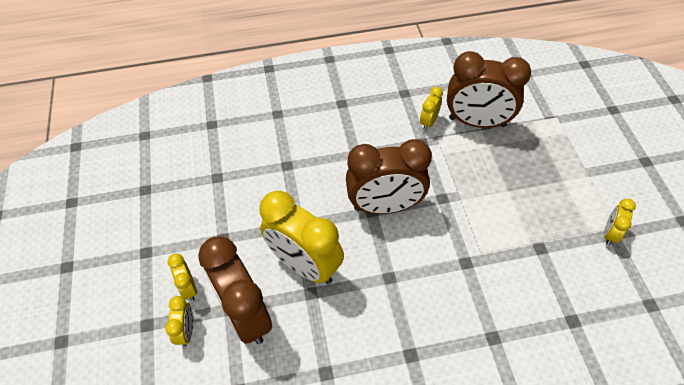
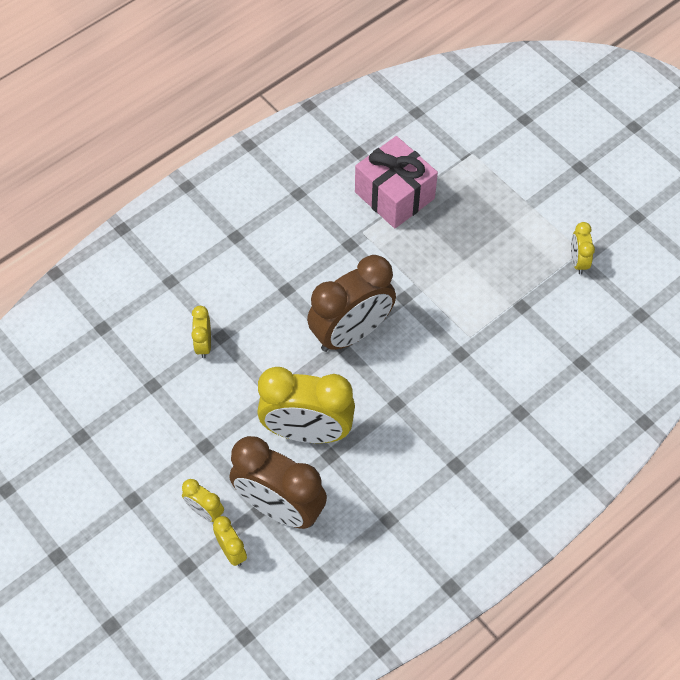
camera: 30 degrees left, 5 degrees up
yellow clock [420,87,443,131] -> yellow clock moved to [191,306,211,358]
brown clock [447,51,531,128] -> pink gift [355,136,438,228]

